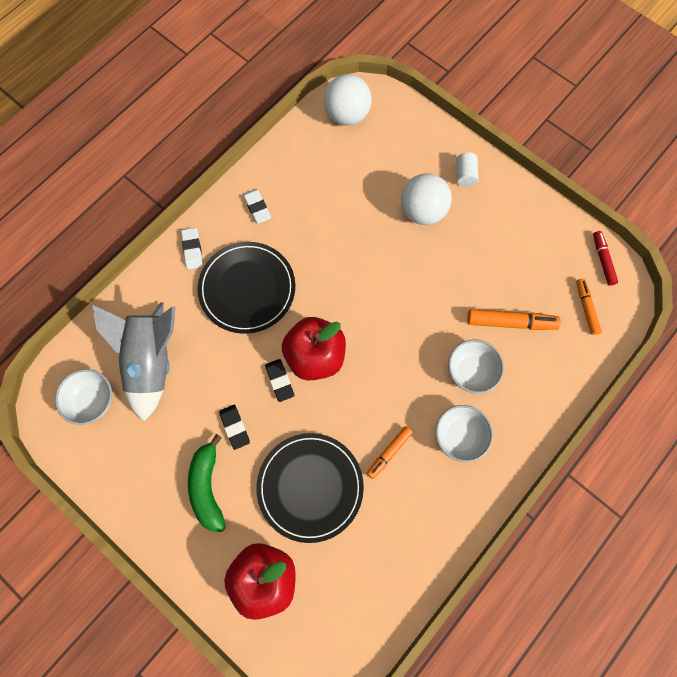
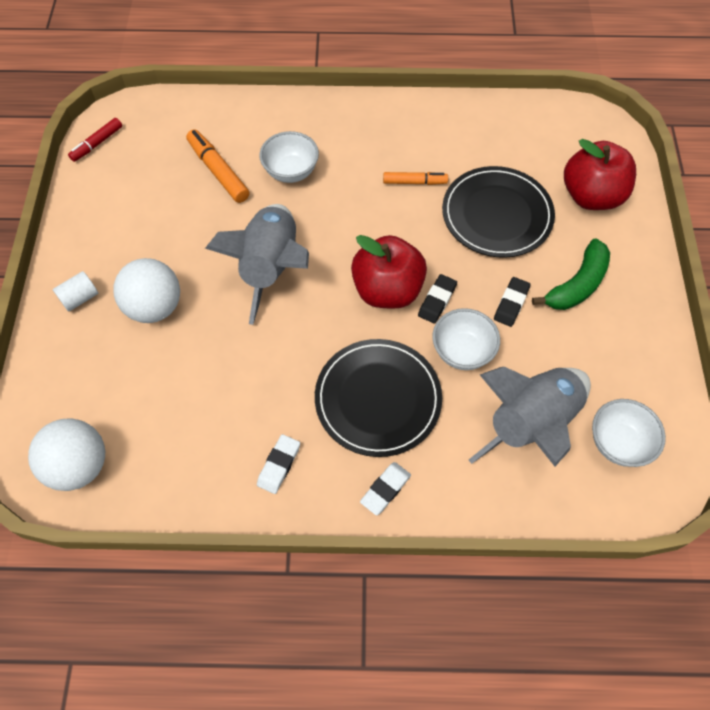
camera: 130 degrees left, 10 degrees down
white bowl [435,405,493,462] -> white bowl moved to [432,308,500,370]
orange marker [576,278,602,335] -> none
none -> grey rocket [205,204,309,325]

